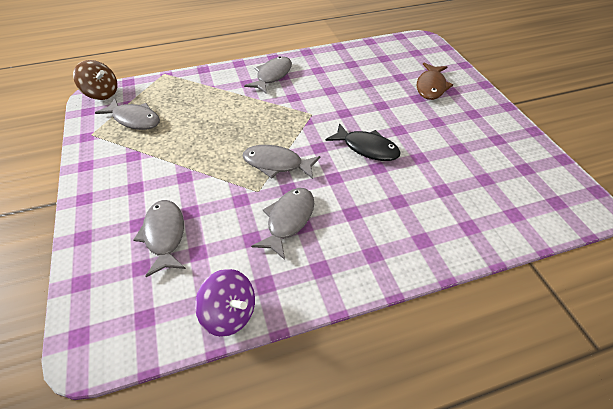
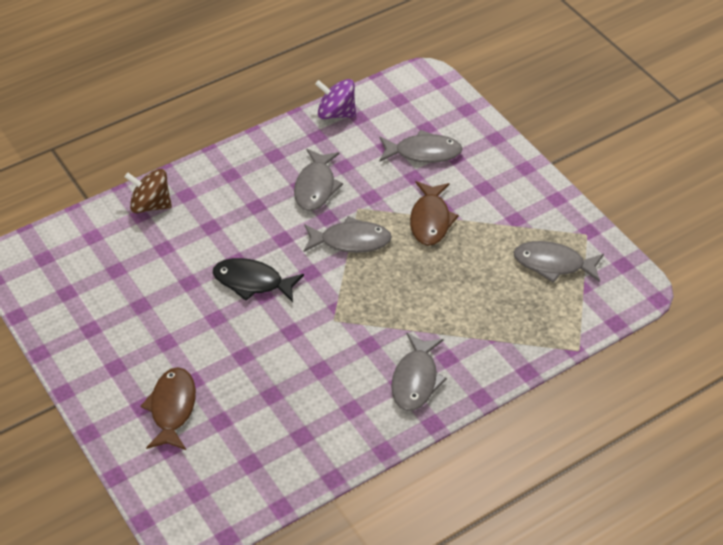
camera: 165 degrees right, 0 degrees up
brown spinning top [73,60,117,100] -> brown spinning top moved to [125,169,172,213]
grey fish [133,200,186,277] -> grey fish turned 60 degrees counterclockwise [380,130,463,163]
none -> brown fish [410,181,459,246]

